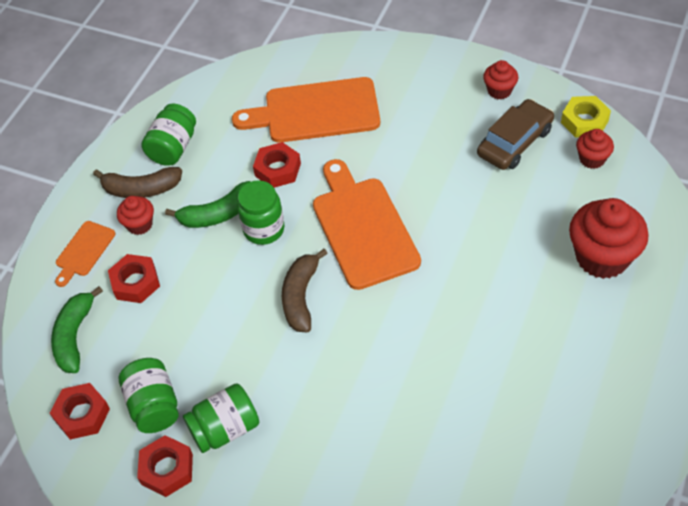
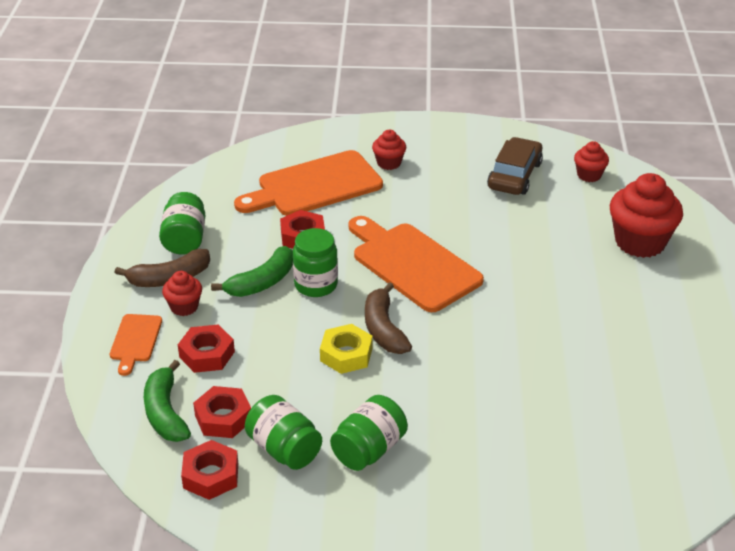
camera: 25 degrees left, 15 degrees down
red nut [137,435,193,497] -> red nut moved to [193,386,251,438]
red cupcake [483,60,518,99] -> red cupcake moved to [372,130,406,170]
yellow nut [561,96,611,138] -> yellow nut moved to [320,324,373,374]

